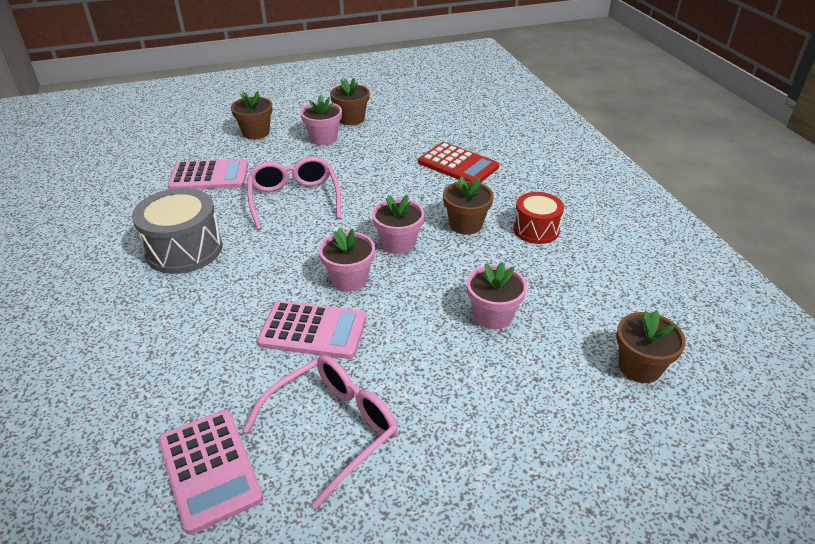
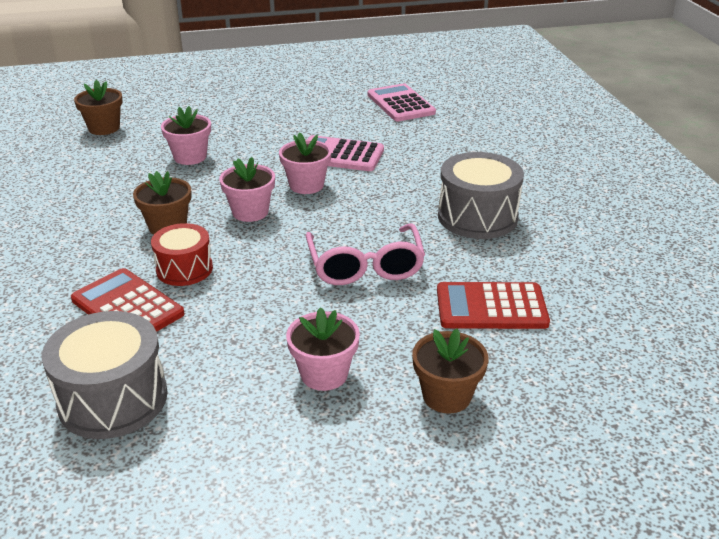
camera: 175 degrees left, 5 degrees down
pink calculator [168,159,248,189] -> red calculator [437,282,550,329]
pink glasses [243,355,398,509] -> none
brown flower pot [330,78,370,125] -> none
red drum [513,192,564,244] -> red drum moved to [151,223,213,286]
none -> grey drum [42,311,168,439]

